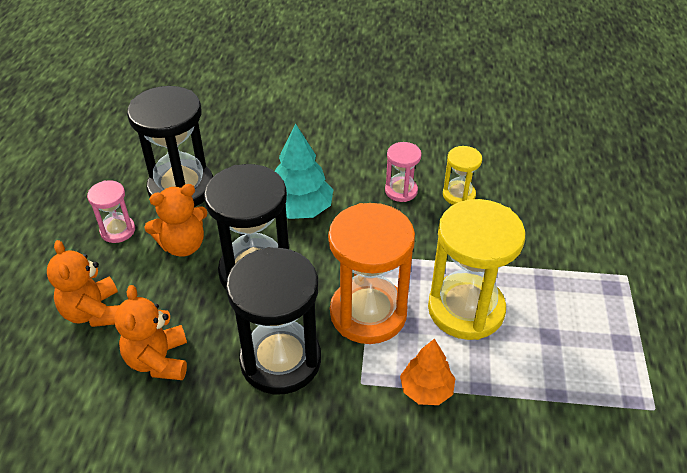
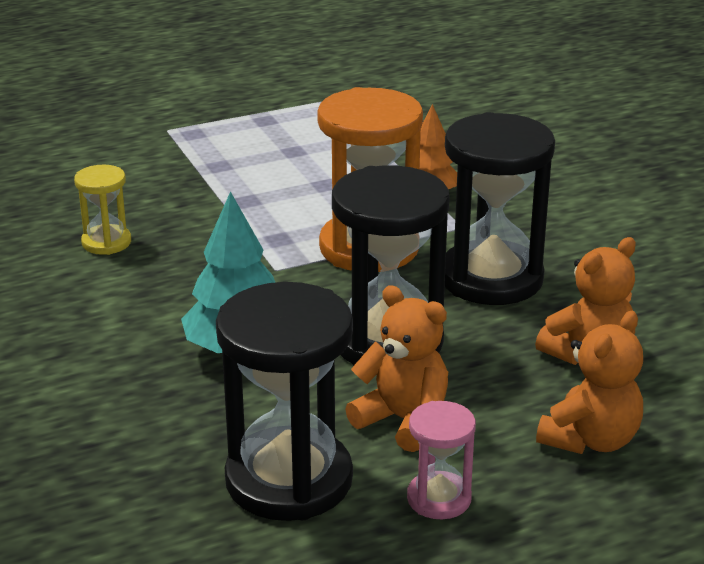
camera: 120 degrees left, 15 degrees down
pink hourglass [385,142,421,202] -> none
yellow hourglass [428,199,525,340] -> none

